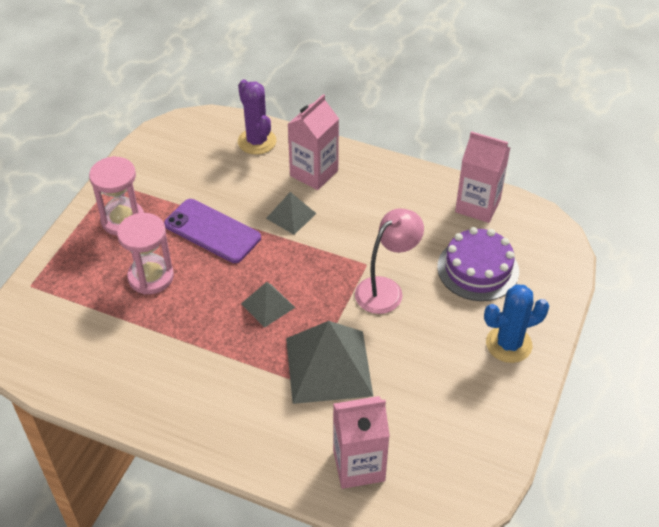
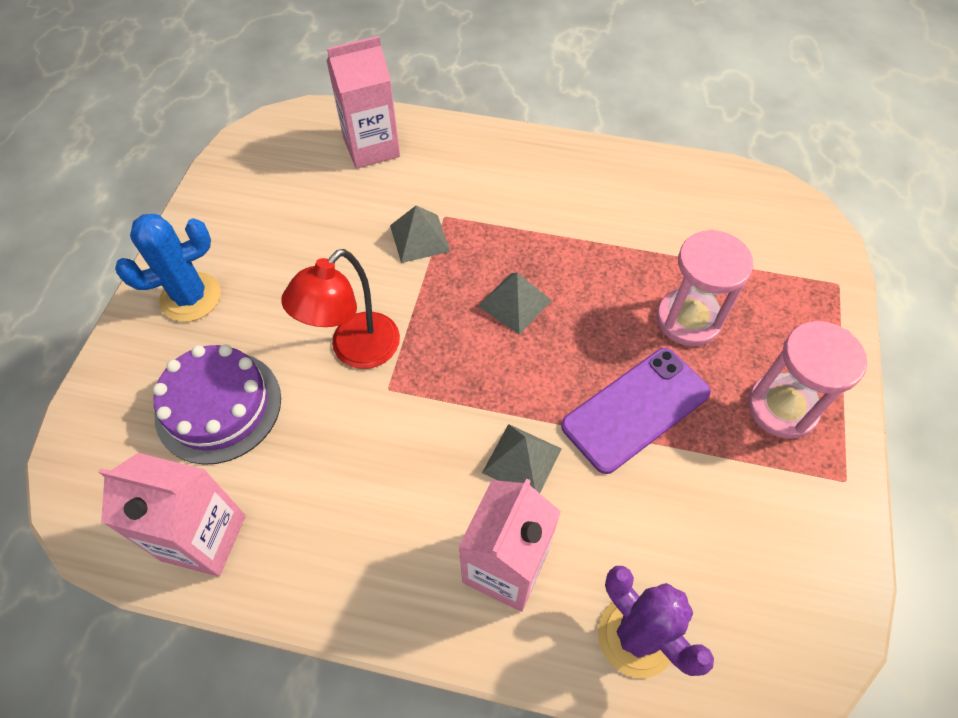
camera: 170 degrees right, 10 degrees up
purple phone [164,199,261,263] -> purple phone turned 60 degrees counterclockwise [561,348,711,474]
grey pyramid [286,321,373,404] -> grey pyramid [390,205,450,263], size x0.52
pink lamp [355,208,424,314] -> red lamp [281,249,400,369]

